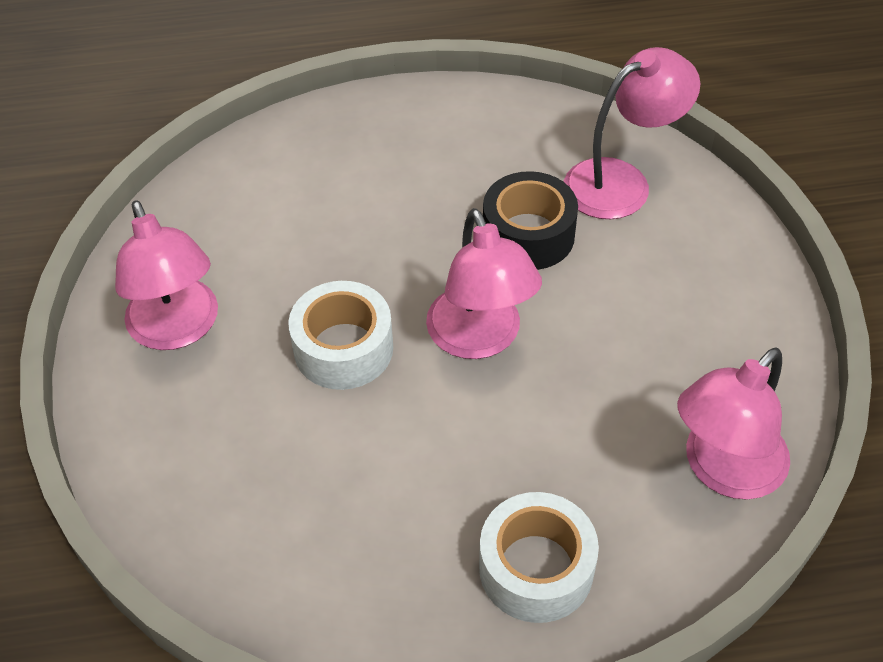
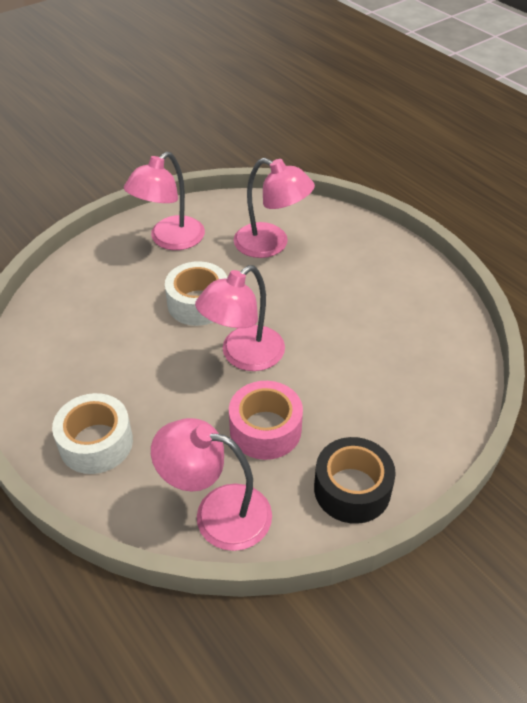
camera: 60 degrees right, 5 degrees down
black tape [483,171,578,270] -> black tape moved to [314,437,396,524]
pink lamp [564,47,700,219] -> pink lamp moved to [234,158,315,258]
none -> pink tape [229,381,303,460]

